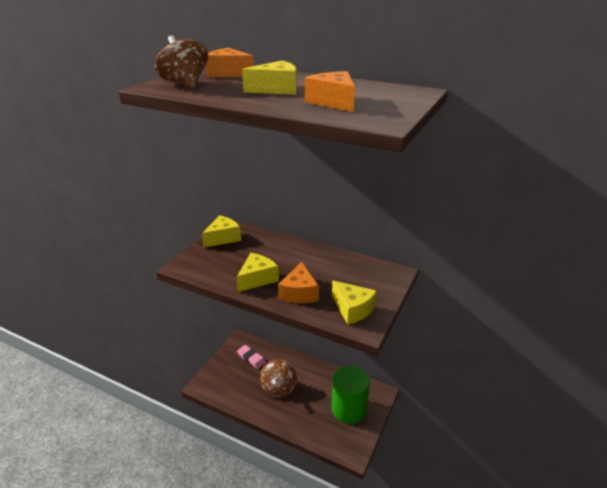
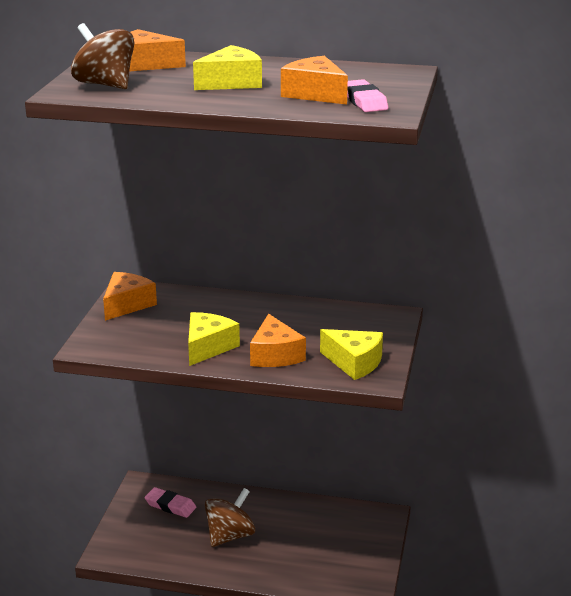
camera: 15 degrees left, 5 degrees down
yellow cheese [202,215,241,248] -> orange cheese [103,272,157,321]
brown spinning top [260,359,297,398] -> brown spinning top turned 135 degrees counterclockwise [205,488,255,547]
green cylinder [332,366,370,424] -> none
none -> pink eraser [347,79,388,112]

